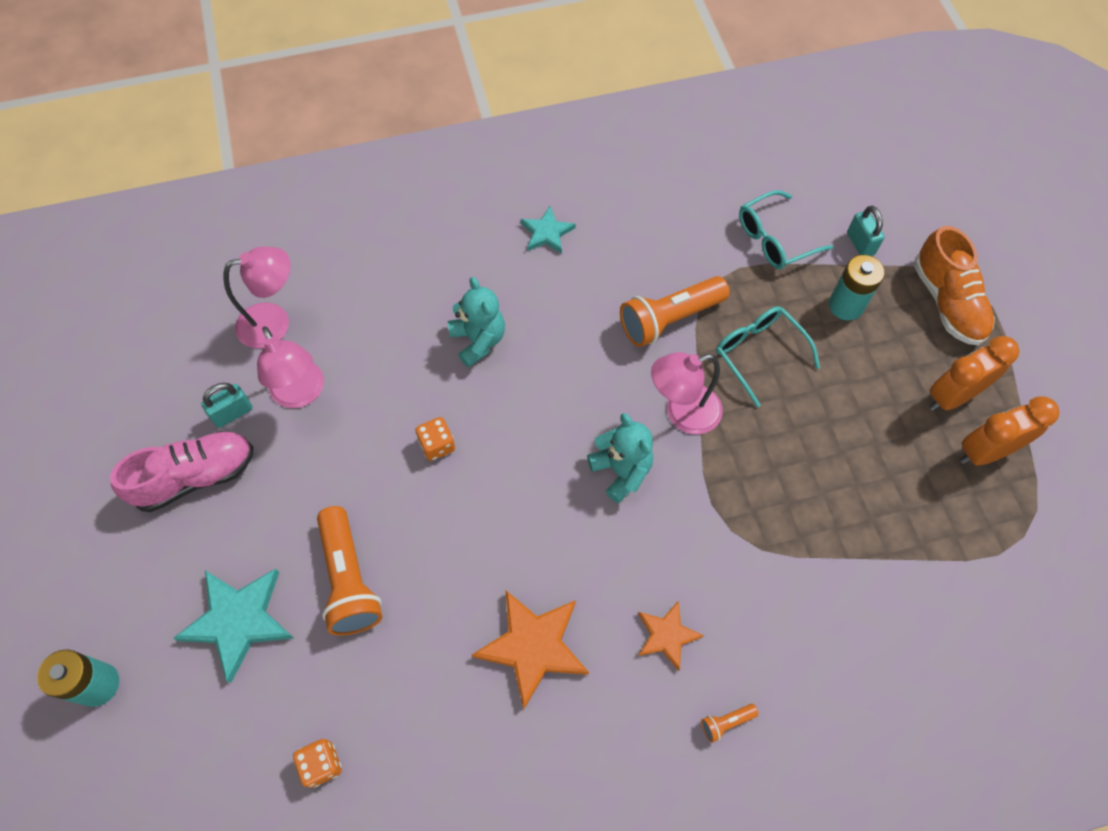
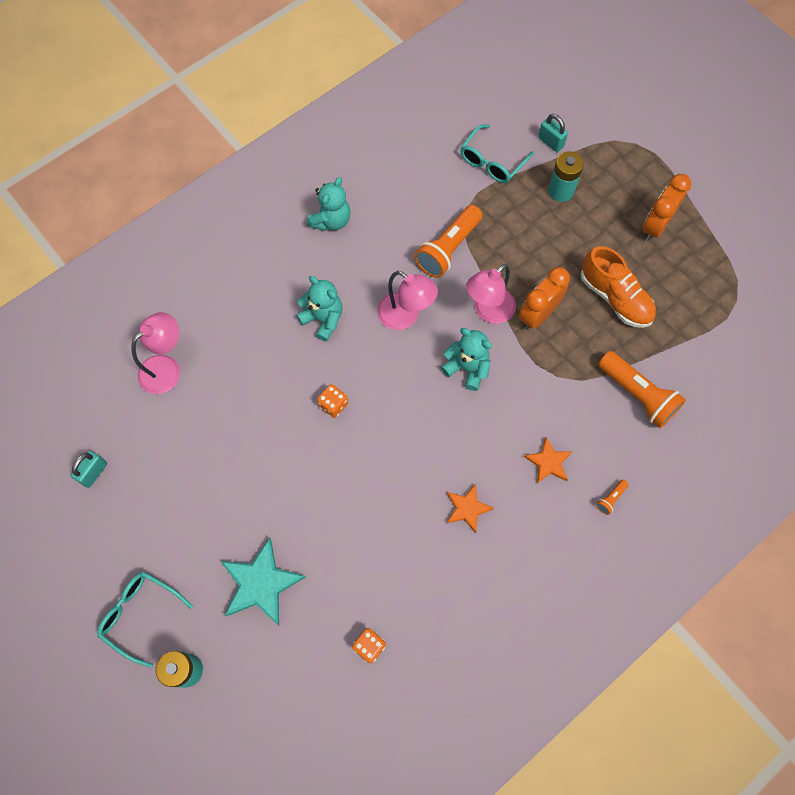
camera: 25 degrees left, 5 degrees up
pink shoe [110,431,253,512] -> none
turquoise padlock [201,383,253,428] -> turquoise padlock moved to [70,451,107,488]
pink lamp [257,326,324,408] -> pink lamp moved to [377,271,438,330]
orange flashlight [317,506,382,636] -> orange flashlight moved to [598,351,686,428]
orange star [472,591,589,710] -> orange star [447,484,494,533], size x0.59
turquoise star [521,206,576,254] -> turquoise teddy bear [307,177,351,231]
turquoise glasses [716,306,820,407] -> turquoise glasses moved to [97,571,193,668]
orange shoe [914,226,995,345] -> orange shoe moved to [580,246,656,328]
orange clock [960,397,1059,466] -> orange clock moved to [519,267,570,330]

